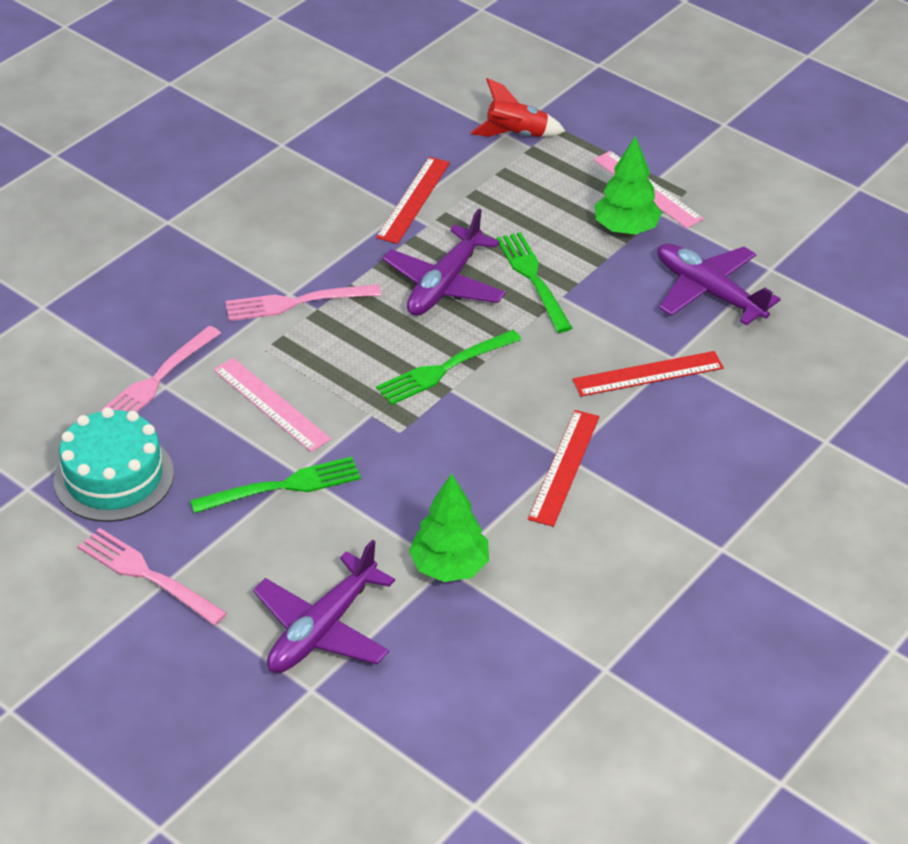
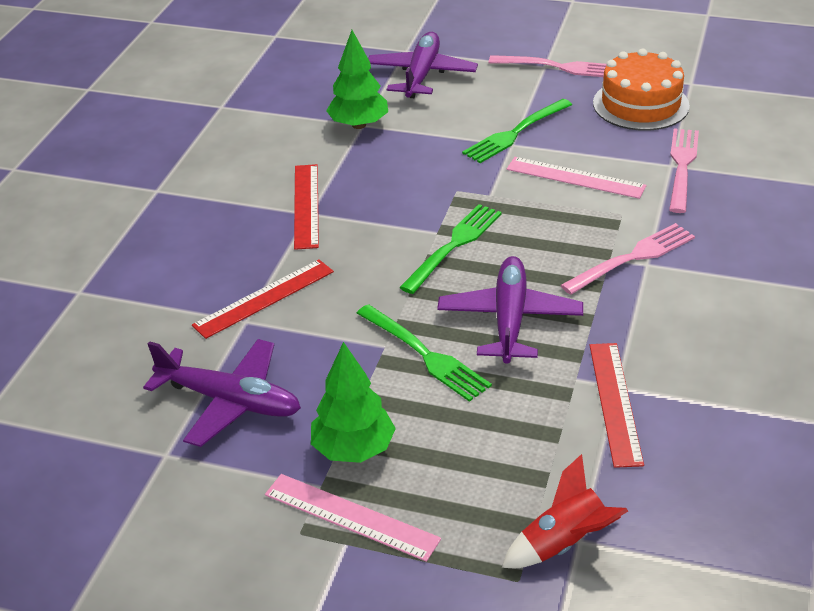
camera: 160 degrees right, 5 degrees down
turquoise cake [54,407,174,522] -> orange cake [593,48,690,131]

